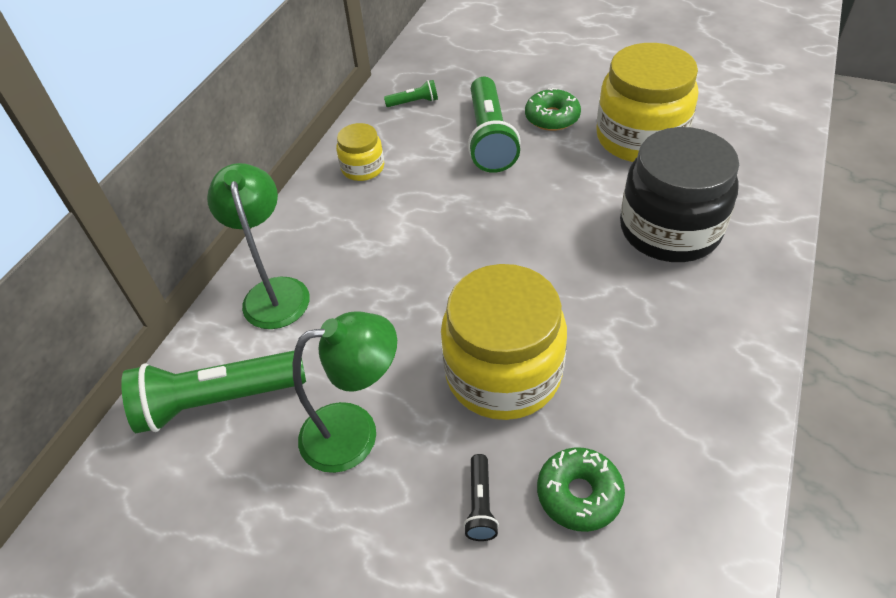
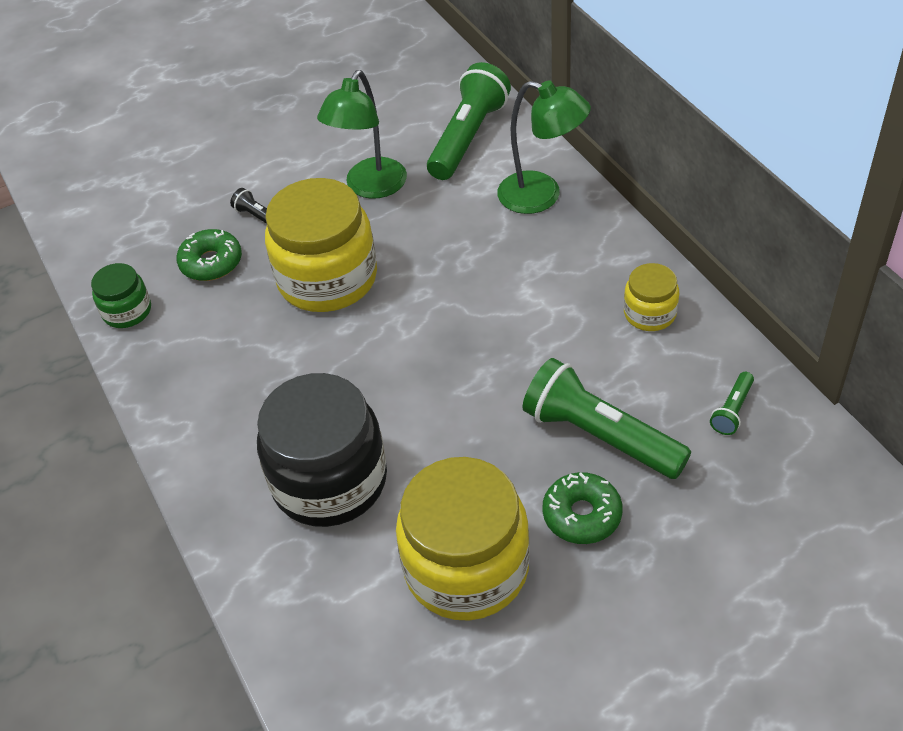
camera: 130 degrees right, 0 degrees up
none -> green jar [91,263,151,328]

